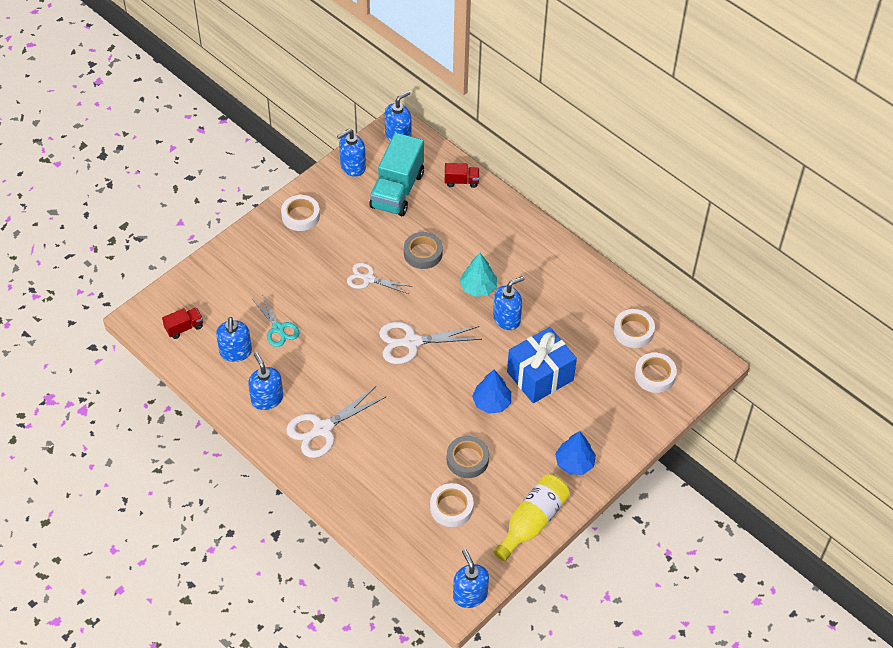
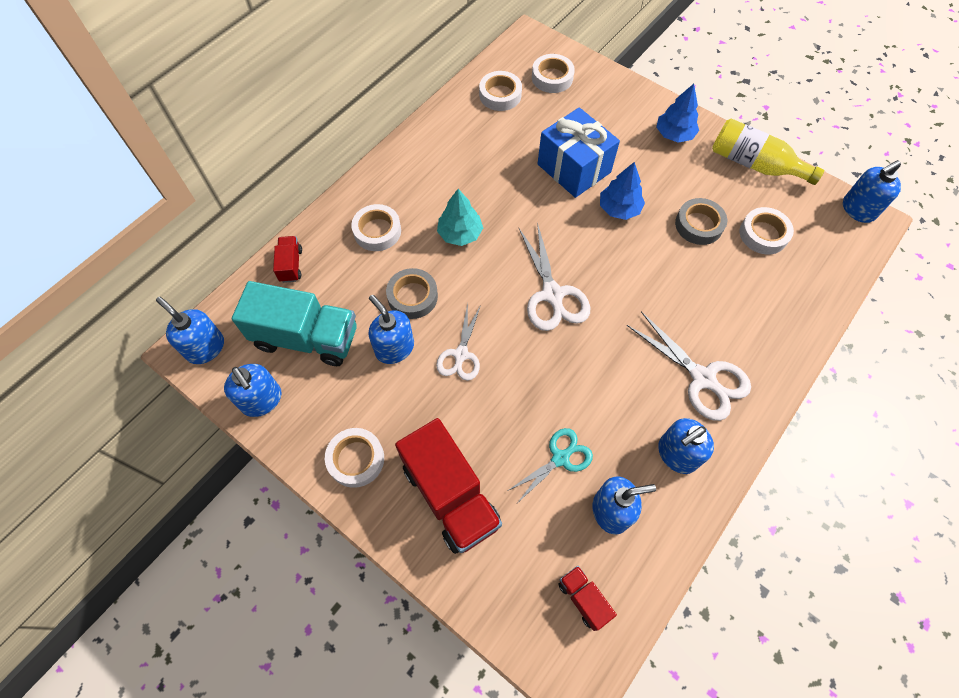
camera: 95 degrees left, 10 degrees up
blue soap dispenser [493,276,525,330] -> blue soap dispenser moved to [369,295,414,364]
none -> white tape [351,204,401,251]
none -> red truck [395,418,502,554]

